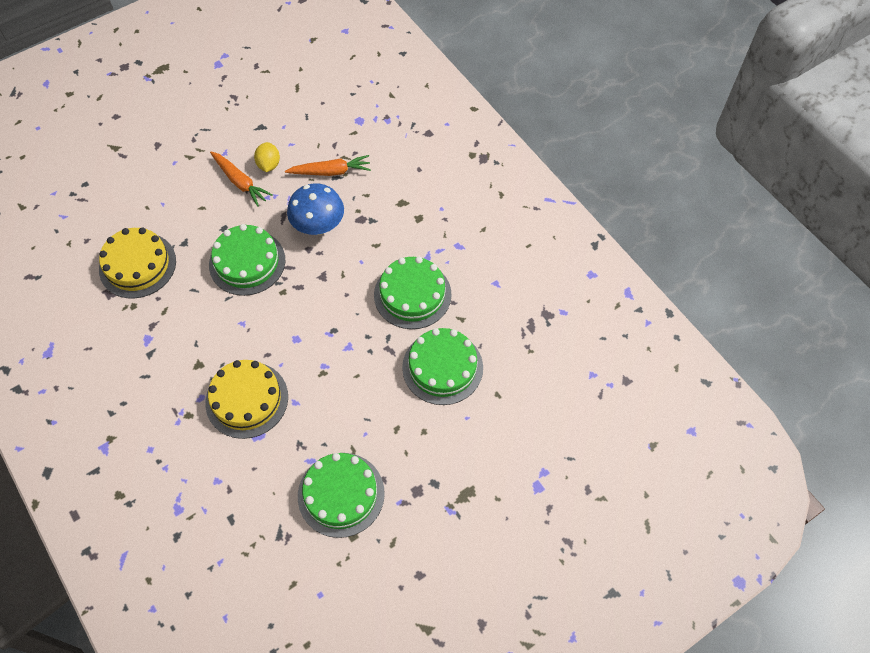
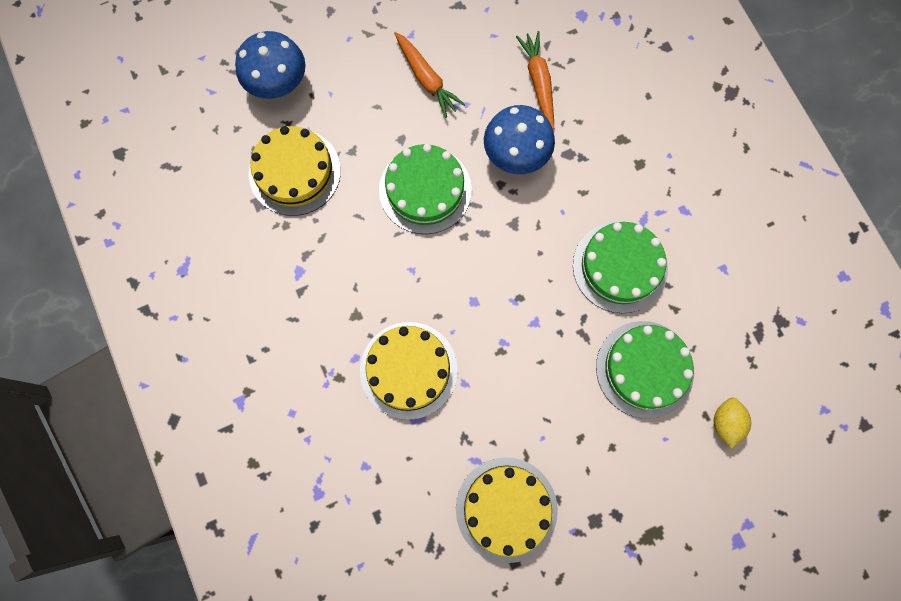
camera: 10 degrees right, 15 degrees up
yellow lemon [254,142,280,172] -> yellow lemon moved to [714,397,751,449]
orange carrot [285,155,371,176] -> orange carrot turned 105 degrees counterclockwise [516,31,554,129]
green cake [298,453,385,538] -> yellow cake [456,457,558,563]
none -> blue mushroom [235,31,305,99]

